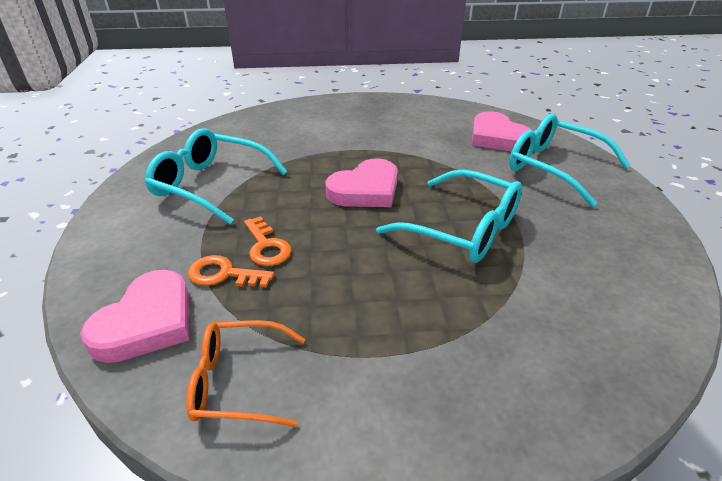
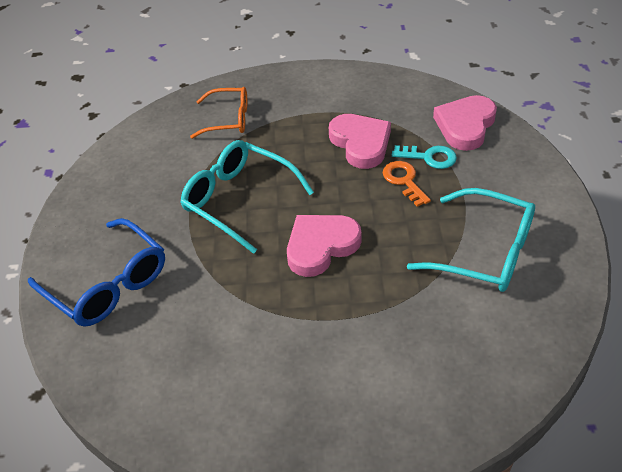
camera: 175 degrees left, 10 degrees up
orange glasses [186,320,305,427] -> orange glasses moved to [190,87,247,139]
orange key [188,255,274,288] -> turquoise key [392,145,457,169]
pink heart [472,111,531,152] -> pink heart moved to [329,114,391,169]
turquoise glasses [509,114,630,207] -> blue glasses [28,218,165,327]

